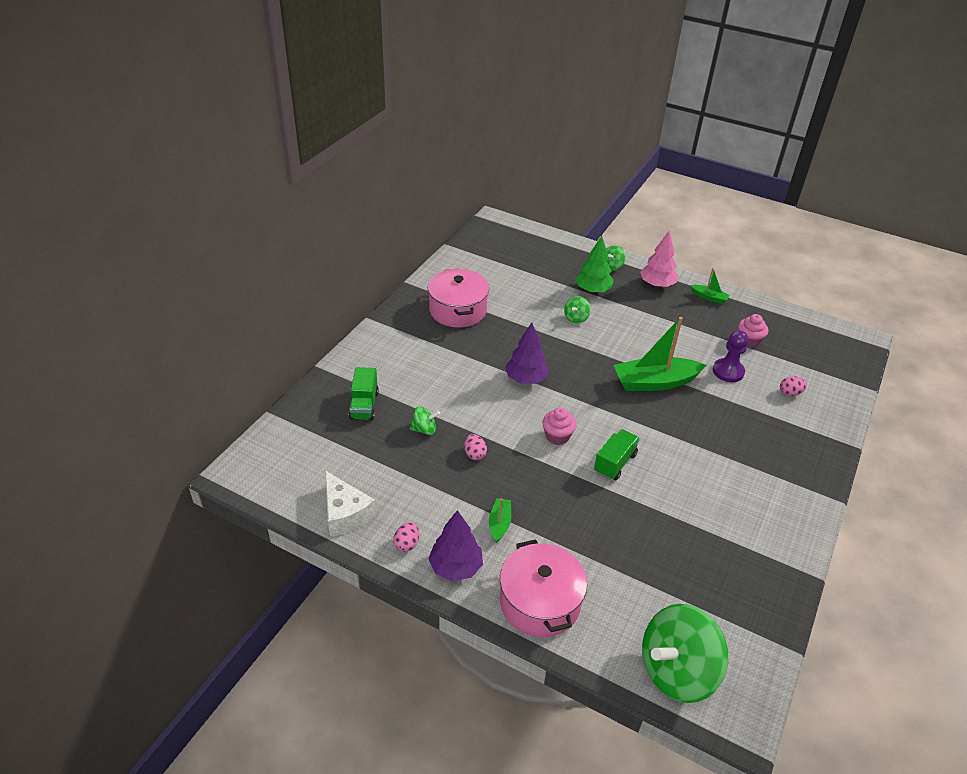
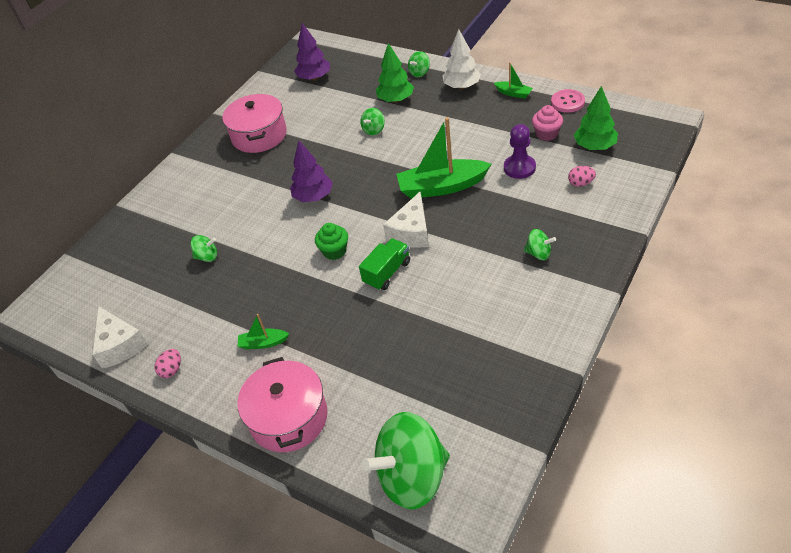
camera: 10 degrees right, 5 degrees up
green truck [349,367,379,420] -> none
purple tree [428,510,483,581] -> purple tree moved to [294,23,330,81]
pink egg [464,434,487,460] -> none
green boat [489,498,511,543] -> green boat turned 105 degrees counterclockwise [238,314,289,349]
pink cupcake [542,408,577,445] -> green cupcake [315,223,348,260]
pink tree [640,231,678,288] -> white tree [442,29,481,89]
none -> white cheese [383,191,429,248]
none -> green spinning top [524,229,556,260]
none -> pink button [551,89,585,113]
none -> green tree [574,86,618,150]

